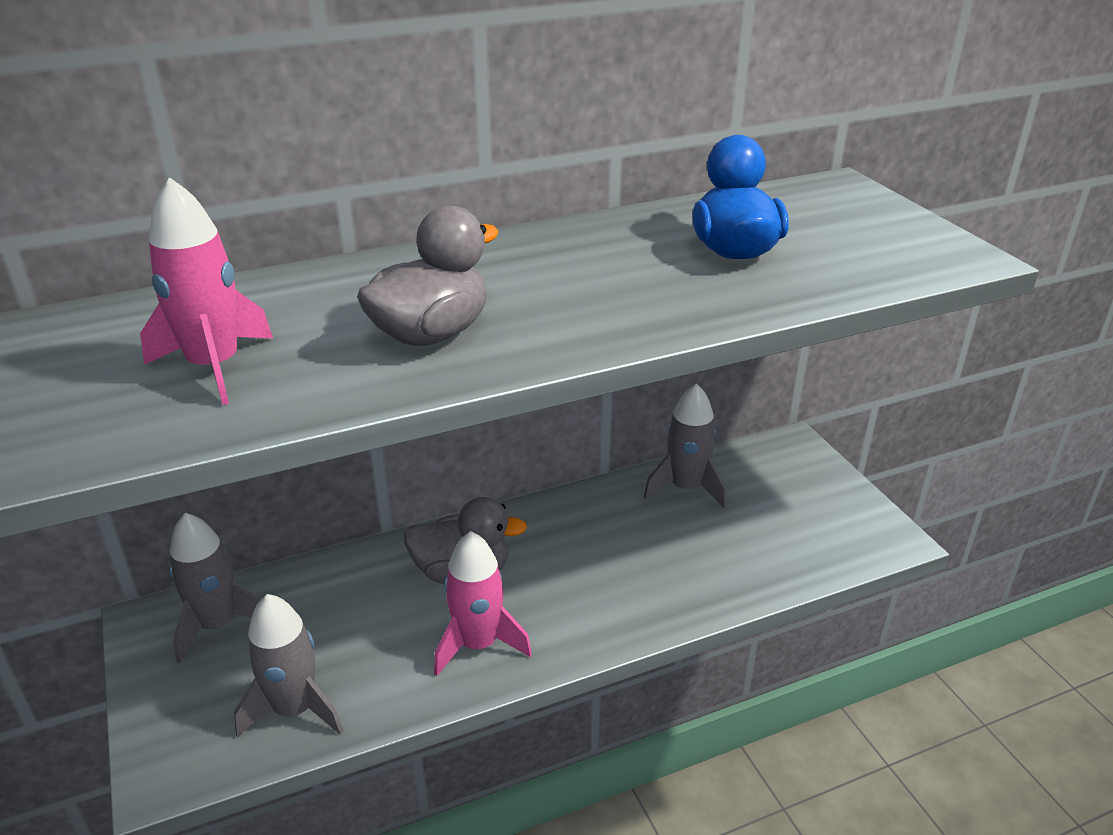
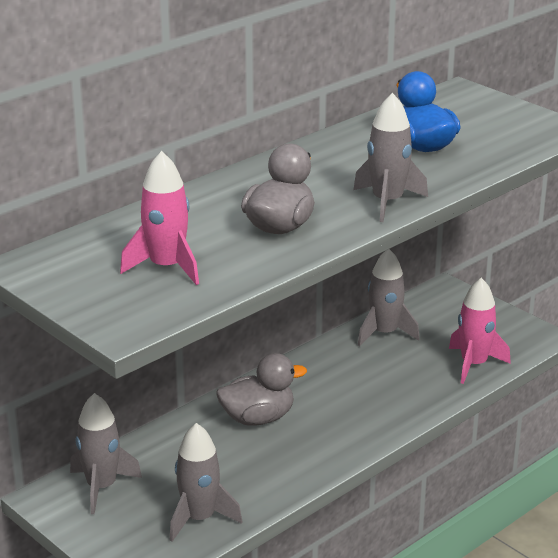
camera: 20 degrees left, 5 degrees down
pink rocket [434,531,532,676] -> pink rocket moved to [449,278,511,384]
none -> grey rocket [353,93,428,222]

